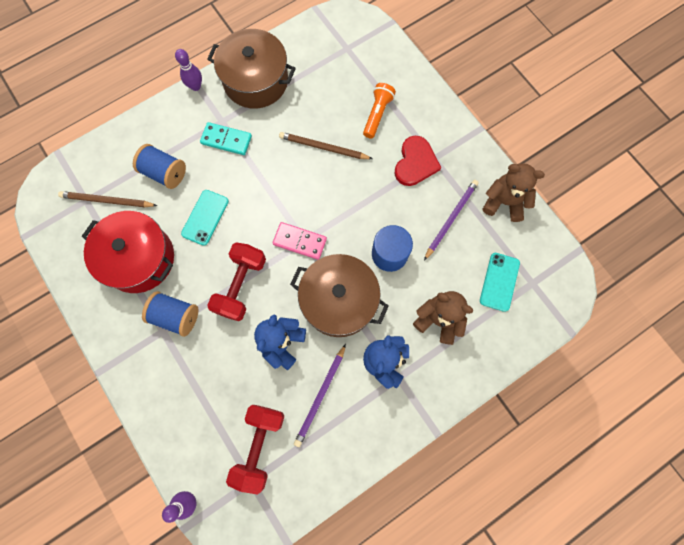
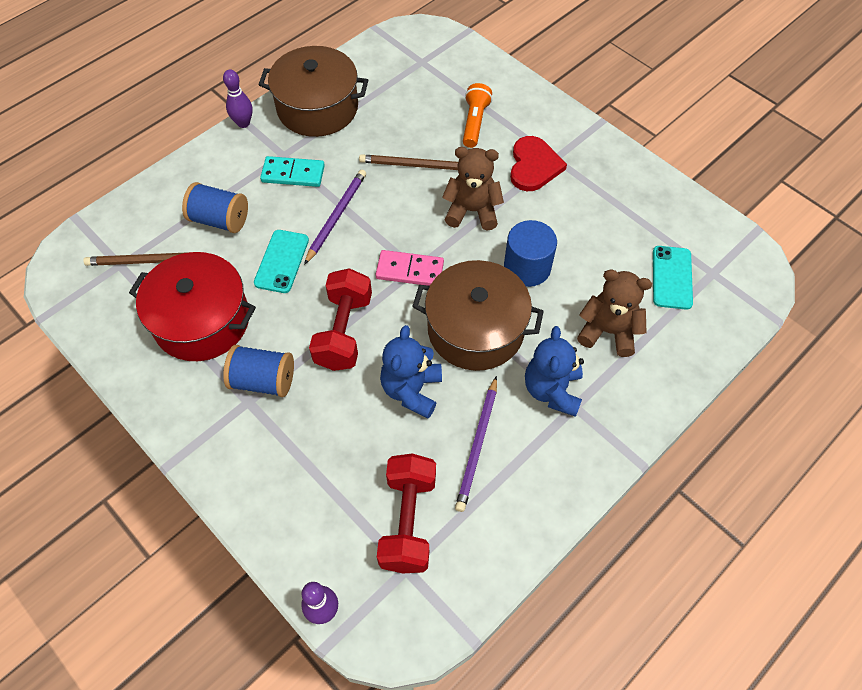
camera: 10 degrees left, 15 degrees down
purple pencil [424,180,479,260] -> purple pencil moved to [304,170,366,265]
brown teddy bear [483,163,545,222] -> brown teddy bear moved to [442,147,504,230]

